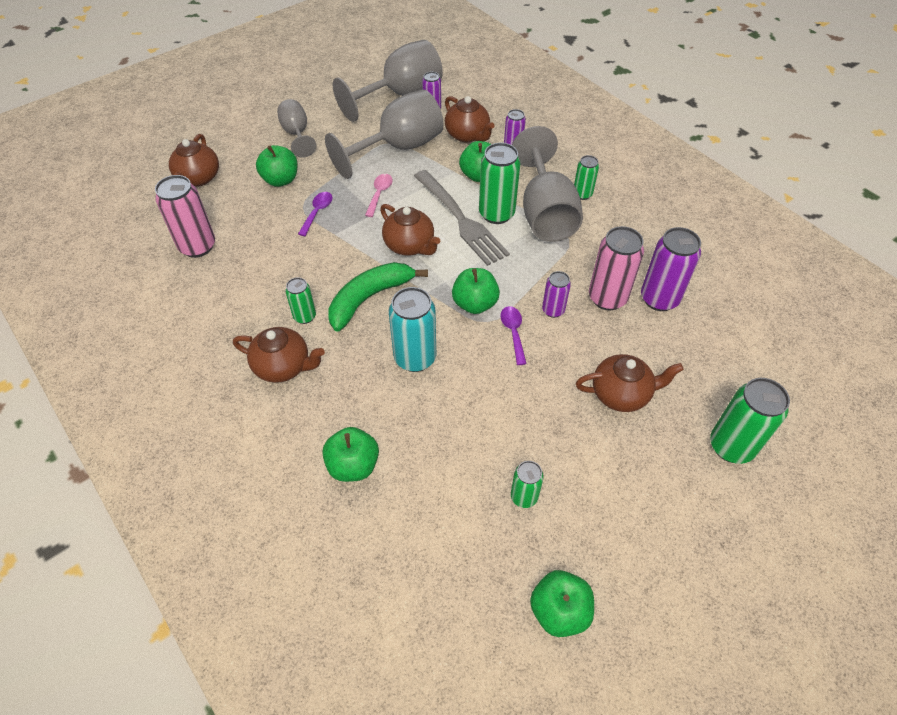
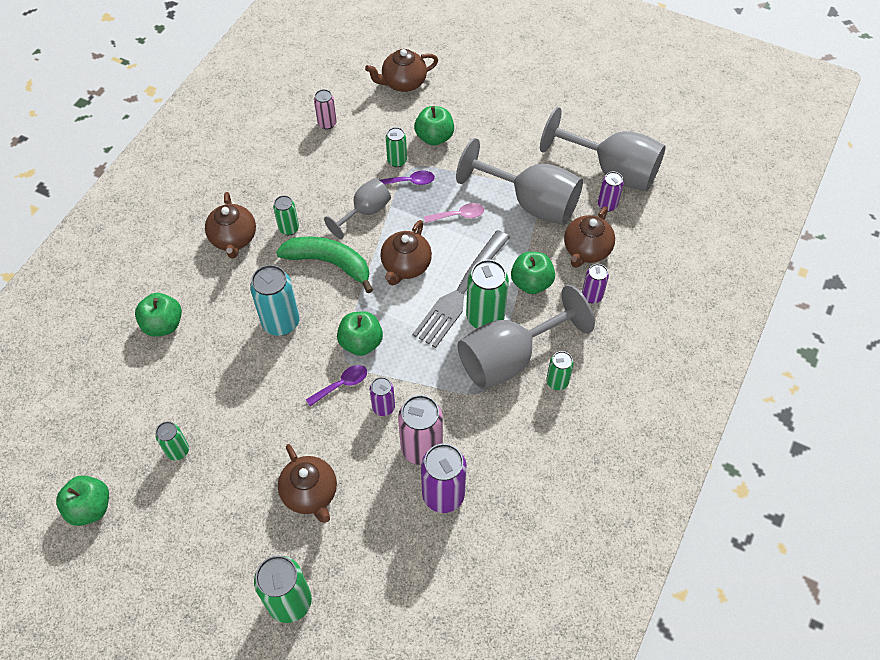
camera: 65 degrees right, 5 degrees up
pink can [155,175,215,258] -> pink can [314,89,337,129], size x0.57
grey goblet [277,99,317,158] -> grey goblet moved to [324,178,391,239]
none -> green can [386,127,407,167]

